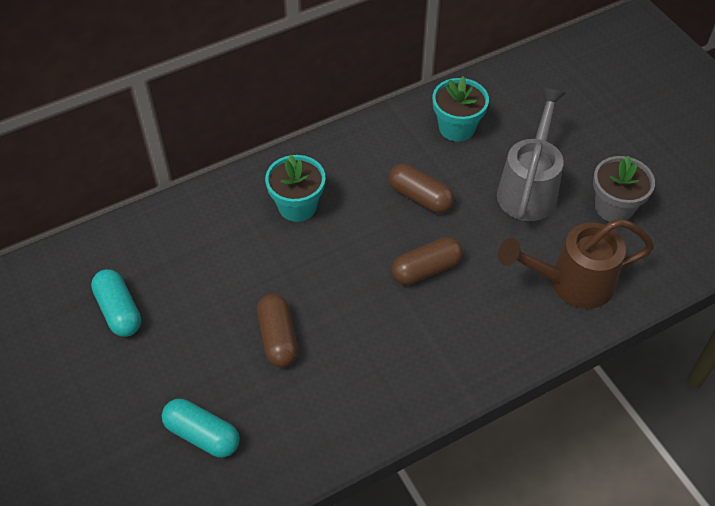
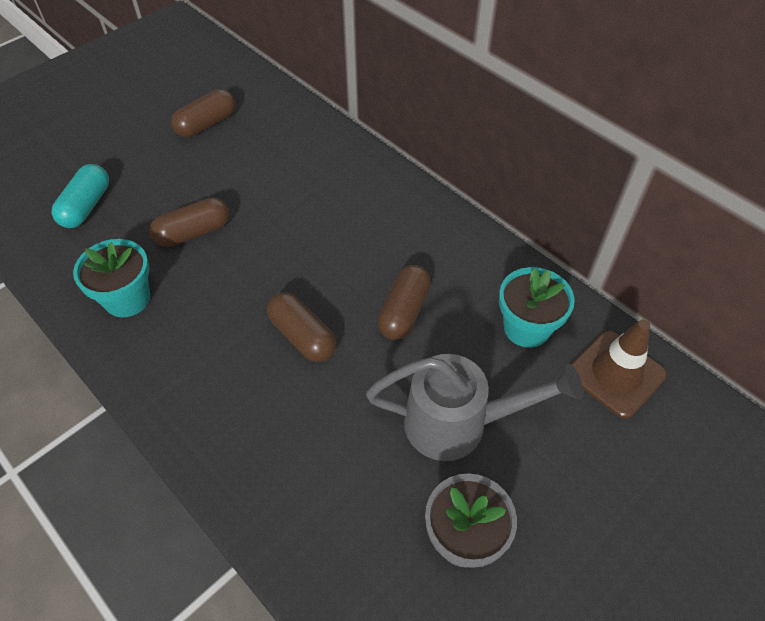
camera: 75 degrees right, 0 degrees up
turquoise capsule [91,269,141,337] -> brown capsule [171,89,235,137]
turquoise flower pot [265,155,325,222] -> turquoise flower pot moved to [73,239,150,317]
brown watering can [498,219,654,309] -> none
none -> brown traffic cone [571,320,667,418]

